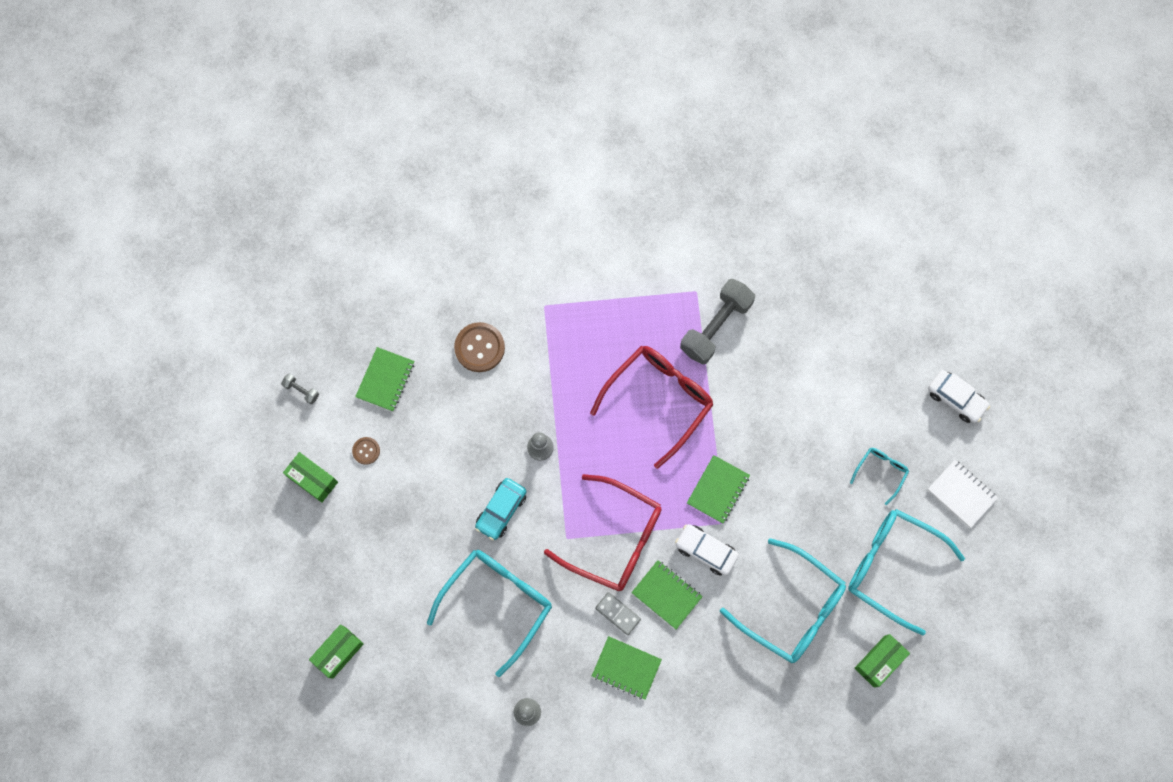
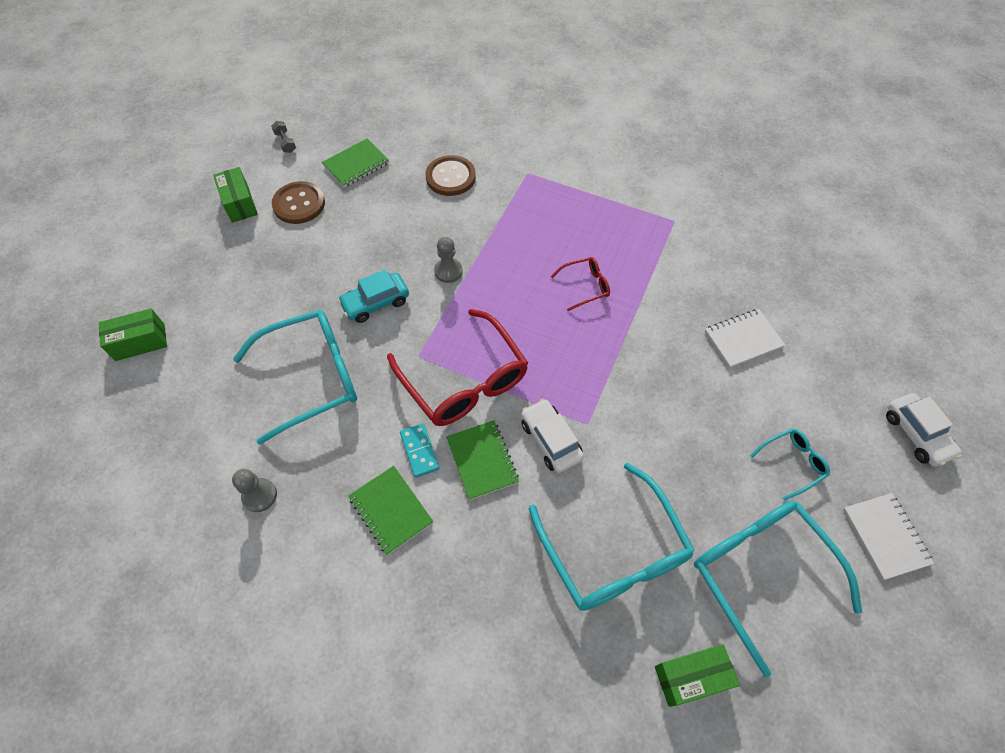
camera: 30 degrees right, 15 degrees down
brown button [352,437,380,465] -> brown button [272,181,325,224], size x1.86
red glasses [590,346,714,469] -> red glasses [551,257,610,311], size x0.48
grey domino [595,592,641,635] -> turquoise domino [400,423,439,478]
grey dumbbell [680,279,755,365] -> none
green notebook [687,455,750,524] -> none
none -> white notebook [705,309,785,368]

